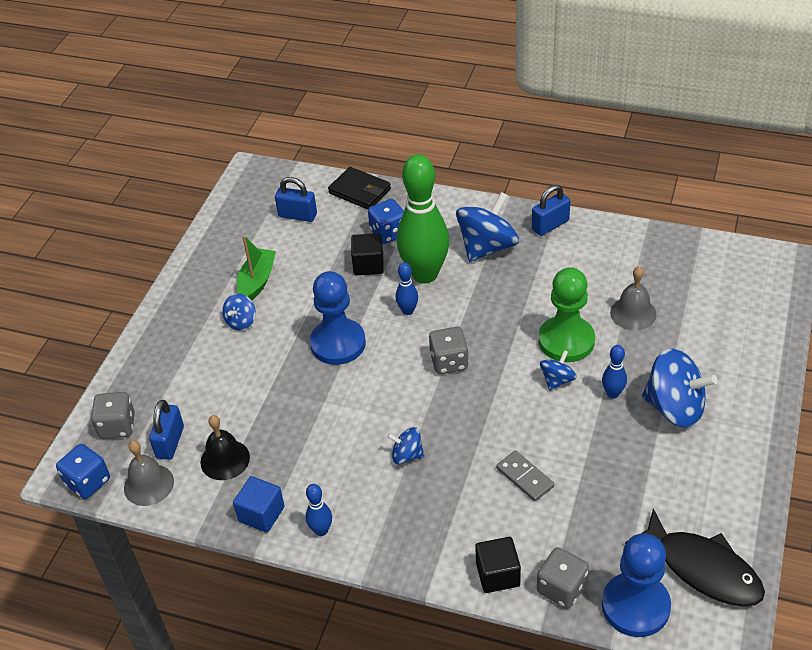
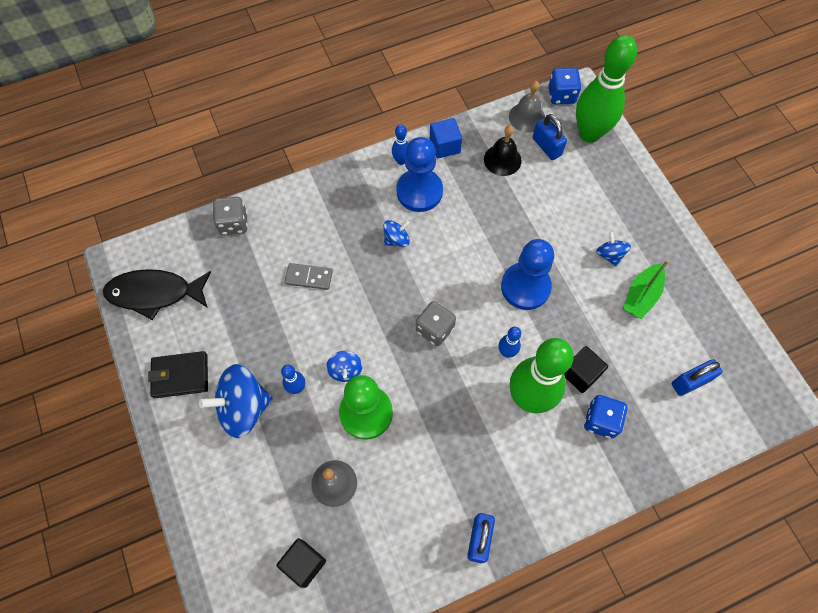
camera: 135 degrees right, 20 degrees up
grey dice [91,392,135,439] -> green bowling pin [576,35,637,143]
green boat [237,235,276,300] -> green boat turned 60 degrees clockwise [623,260,669,319]
black wallet [328,167,391,209] -> black wallet moved to [148,351,208,398]
blue spinning top [456,192,519,262] -> none
black cube [475,537,521,593] -> black cube moved to [276,538,326,588]
blue pawn [602,533,671,637] -> blue pawn moved to [396,137,443,212]

